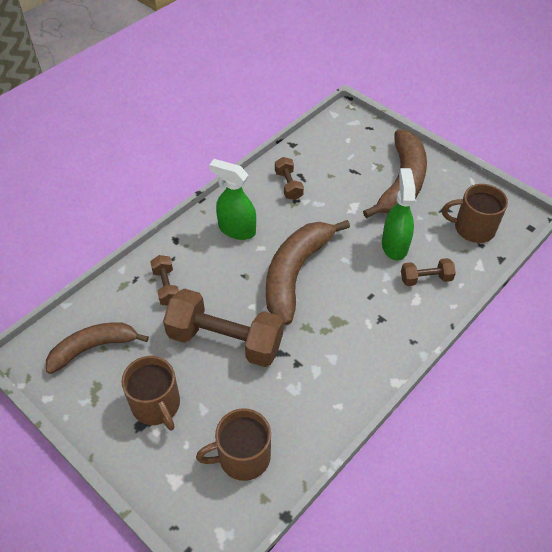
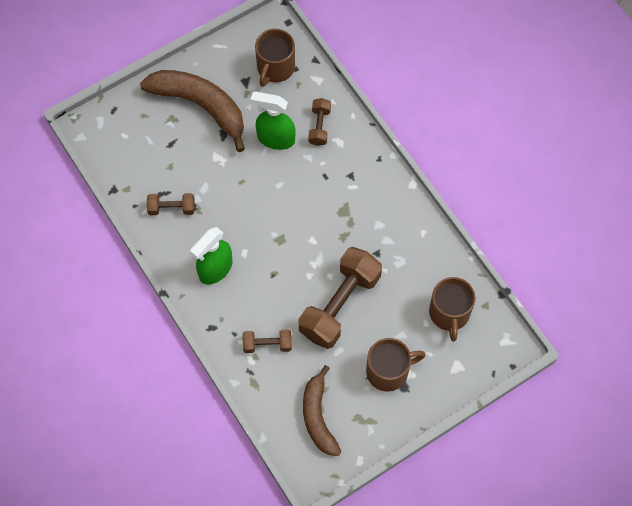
camera: 75 degrees left, 15 degrees up
brown banana [266,220,350,325] -> none

